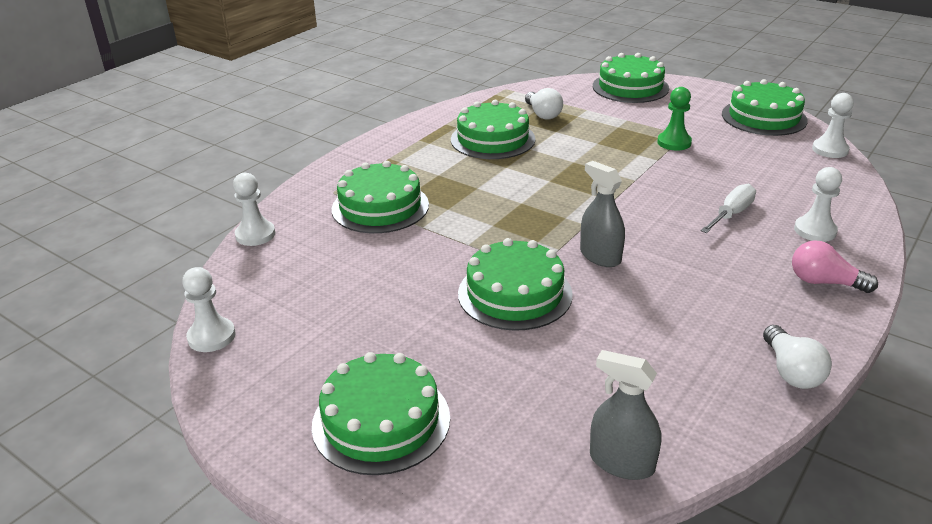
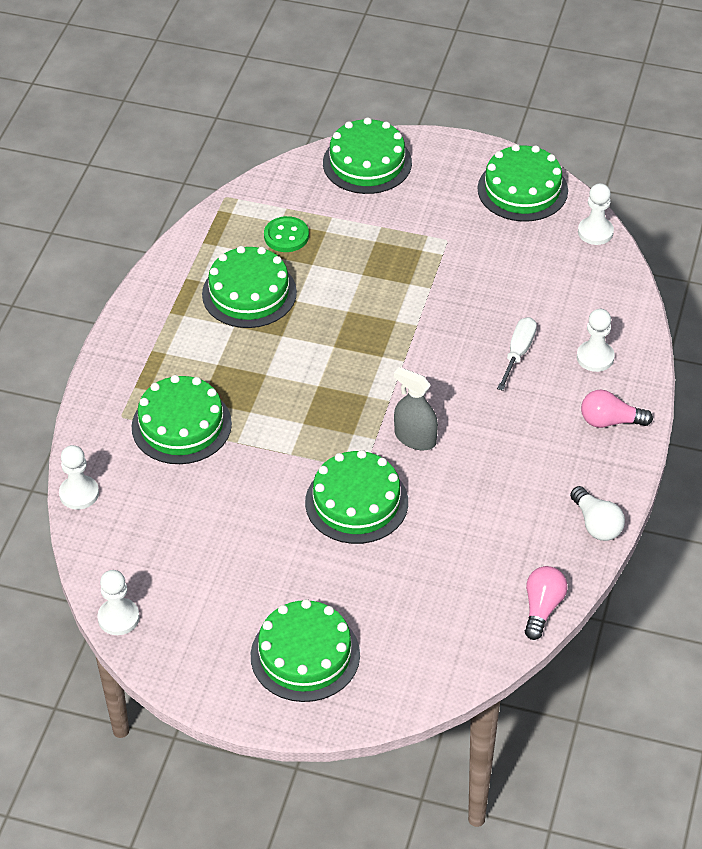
camera: 20 degrees left, 15 degrees up
white light bulb [525,88,563,120] -> green button [264,216,309,252]
grey spray bottle [590,350,661,480] -> none
green pawn [657,87,692,151] -> none
none -> pink light bulb [525,566,568,640]

